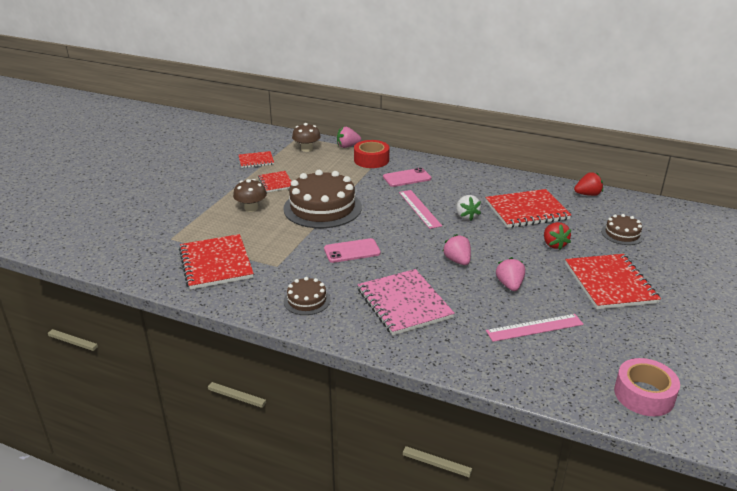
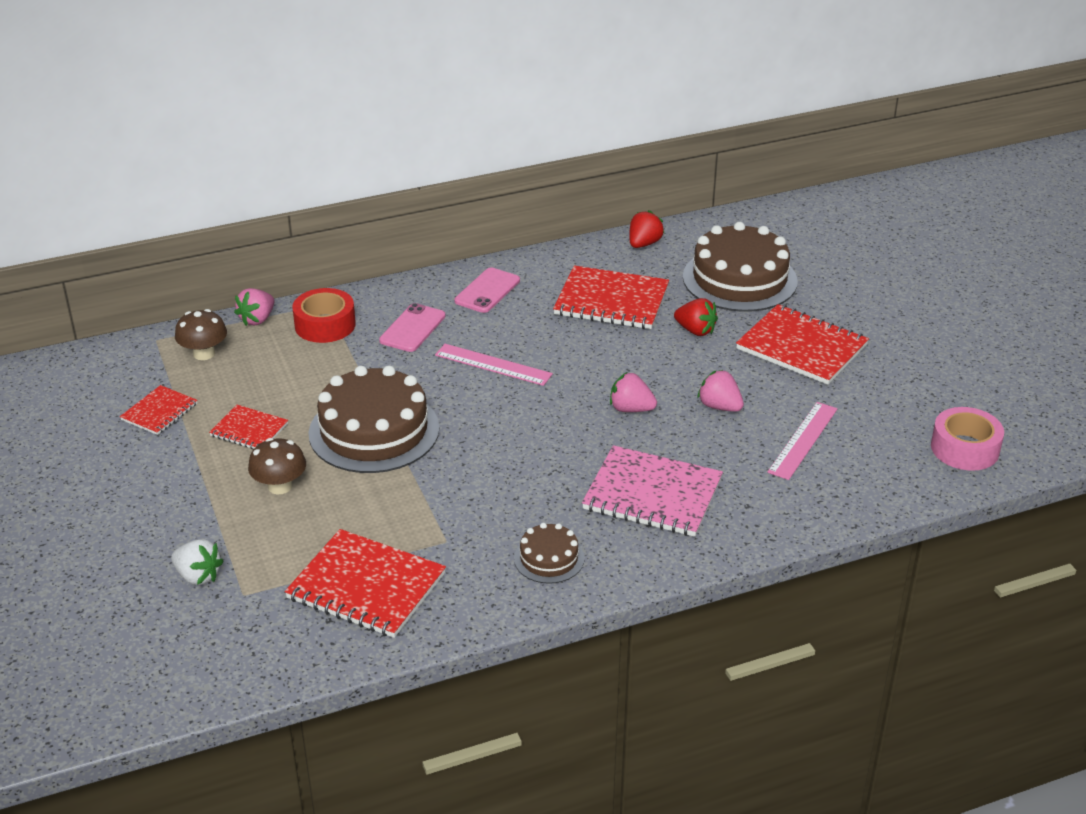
camera: 45 degrees left, 5 degrees up
pink phone [324,238,381,263] -> pink phone moved to [454,267,520,313]
white strawberry [456,195,481,221] -> white strawberry moved to [171,539,223,586]
red notebook [485,189,571,228] -> red notebook turned 75 degrees clockwise [553,265,669,329]
brown cake [601,214,644,245] -> brown cake [683,222,798,312], size x2.04

